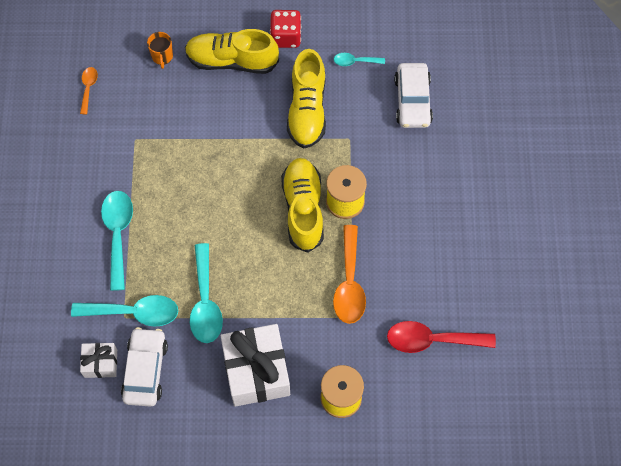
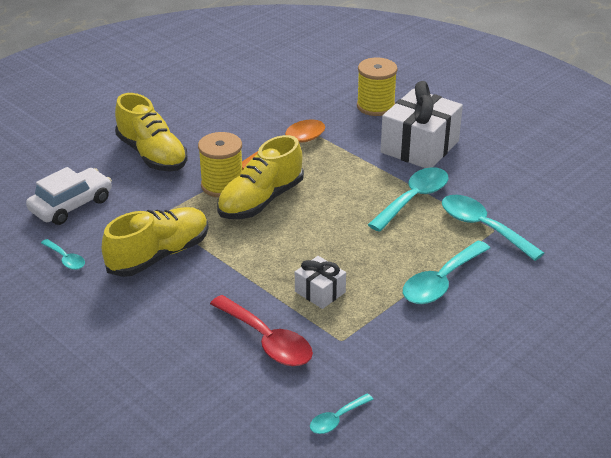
camera: 135 degrees left, 30 degrees down
orange spoon [80,67,98,114] -> turquoise spoon [310,393,374,434]
white gift [80,343,117,378] -> white gift moved to [295,256,346,309]
white car [121,327,168,407] -> none
orange mug [147,32,173,69] -> none
yellow shoe [185,29,279,74] -> yellow shoe moved to [115,93,187,171]
red dice [270,10,301,48] -> none
red spoon [387,321,496,353] -> red spoon moved to [210,295,313,366]

